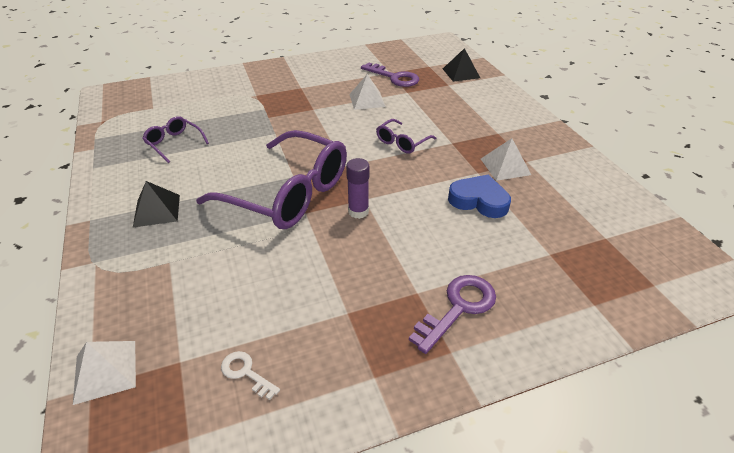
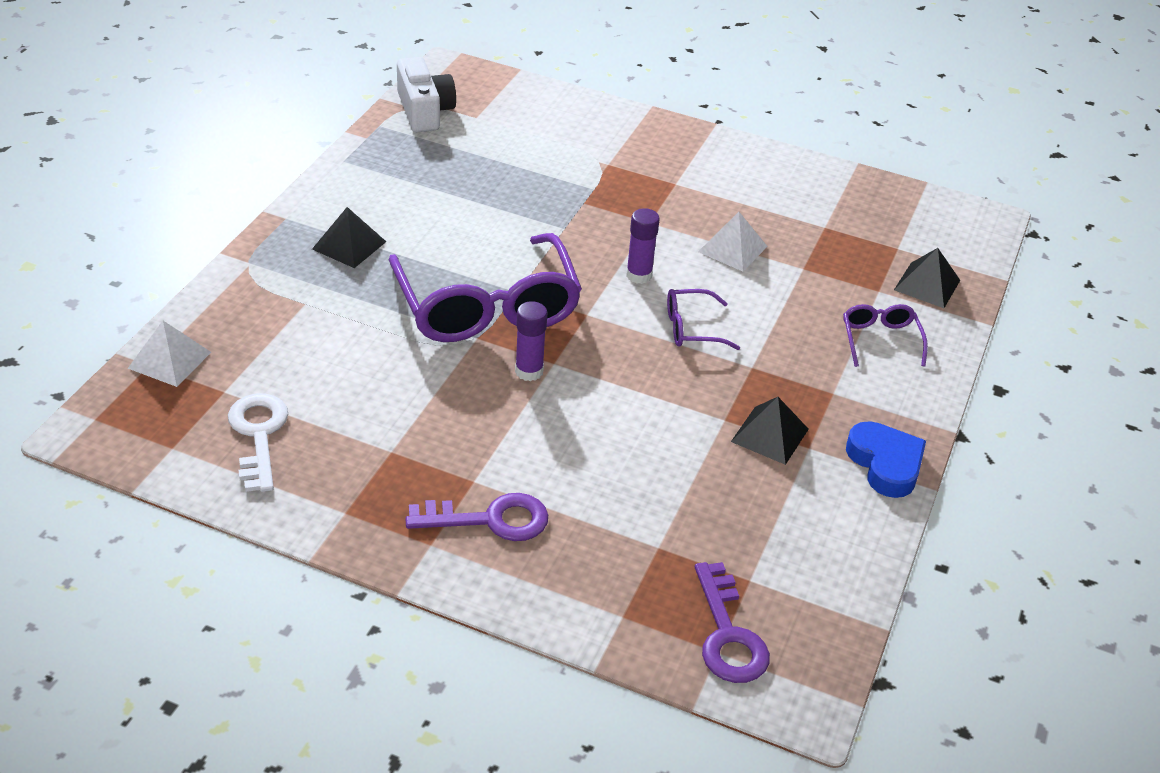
camera: 40 degrees right, 0 degrees up
purple glasses [142,116,209,163] -> purple glasses moved to [843,304,928,367]
white key [221,351,280,400] -> white key [228,394,288,492], size x1.79
purple key [361,62,419,87] -> purple key moved to [695,562,770,683]
blue heart [448,174,511,218] -> blue heart moved to [846,421,926,498]
white pyramid [481,138,531,181] -> black pyramid [731,397,809,465]
none -> white camera [397,57,456,132]
none -> purple glue stick [626,208,660,284]

